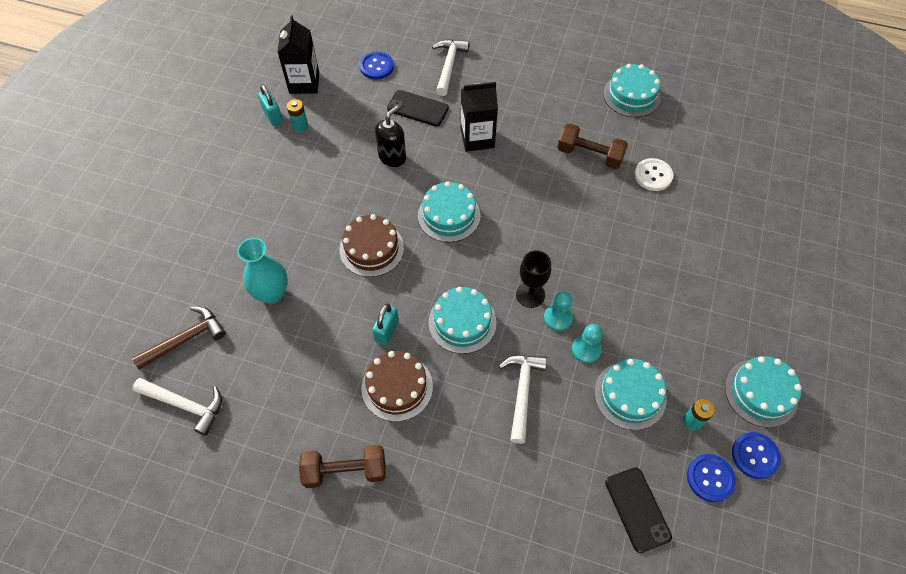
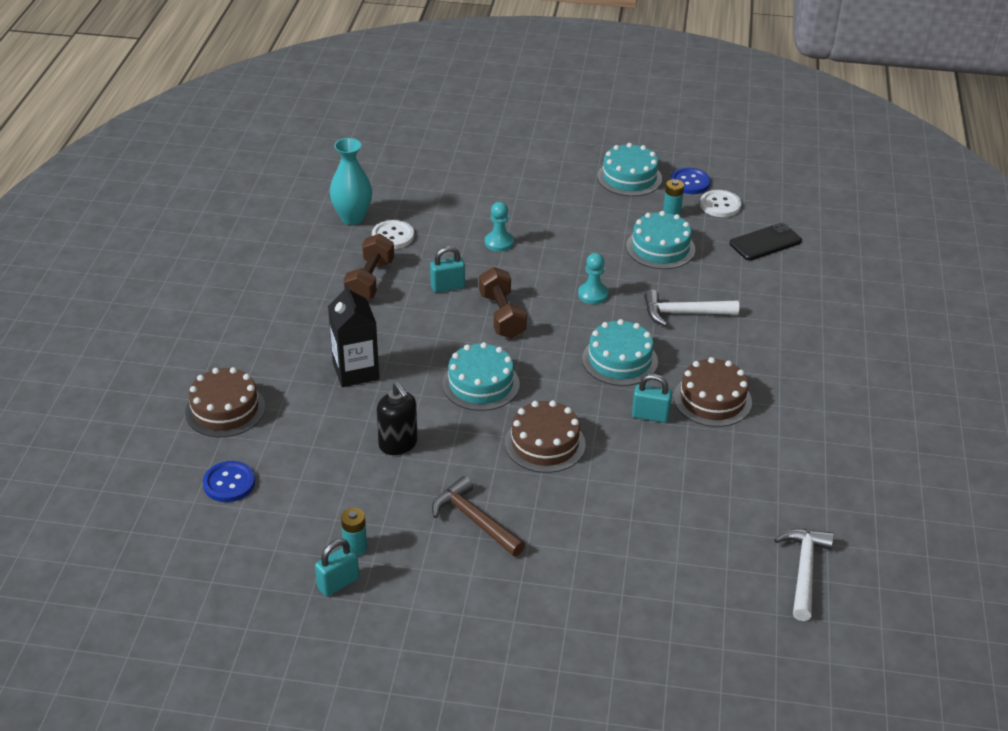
camera: 100 degrees left, 20 degrees down
brown hammer [132,307,226,370] -> brown hammer moved to [432,476,525,556]
turquoise vase [237,238,288,304] -> turquoise vase moved to [330,138,372,225]
black carton [277,16,319,94] -> none
brown dumbbell [299,445,386,488] -> brown dumbbell moved to [479,267,527,339]
black soap dispenser [375,105,406,167] -> black soap dispenser turned 150 degrees counterclockwise [377,382,418,455]
black phone [387,90,449,126] -> none
white hammer [432,39,469,96] -> brown cake [185,367,265,437]
black goblet [516,250,551,308] -> none
turquoise pawn [572,324,602,363] -> turquoise pawn moved to [485,202,514,252]
turquoise cake [603,64,661,117] -> none
blue button [687,454,736,502] -> white button [700,190,741,217]
none -> turquoise padlock [430,246,465,293]

